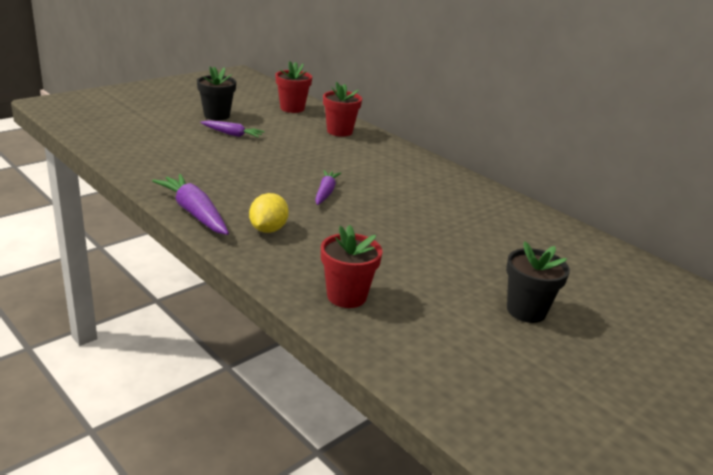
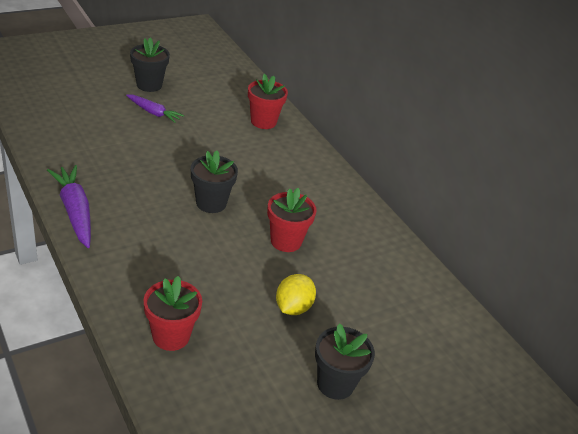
camera: 10 degrees right, 10 degrees up
yellow lemon [249,193,289,233] -> yellow lemon moved to [276,274,316,315]
red flower pot [275,61,312,113] -> red flower pot moved to [267,188,317,252]
purple carrot [315,170,341,205] -> black flower pot [191,150,238,213]

